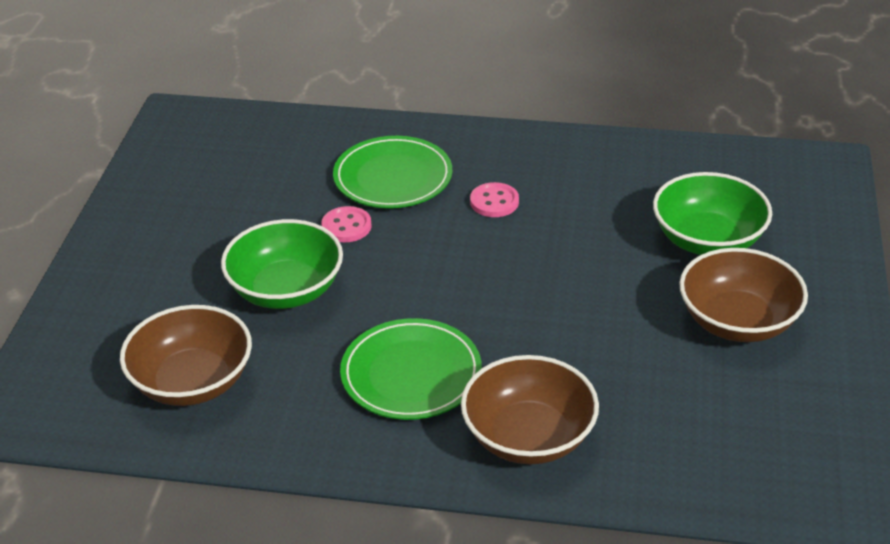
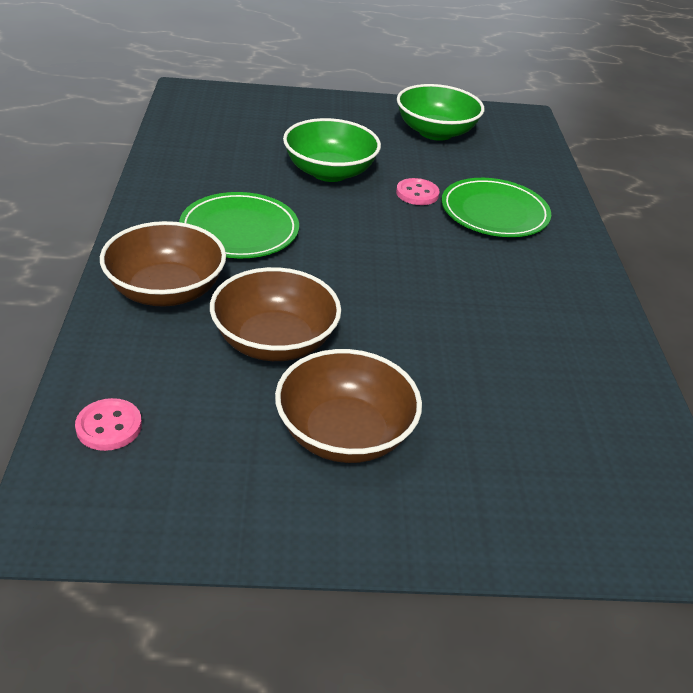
camera: 75 degrees right, 0 degrees up
brown bowl [120,305,252,406] -> brown bowl moved to [210,267,341,361]
pink button [470,182,519,217] -> pink button moved to [75,398,142,451]
green bowl [653,172,772,255] -> green bowl moved to [397,84,484,141]

